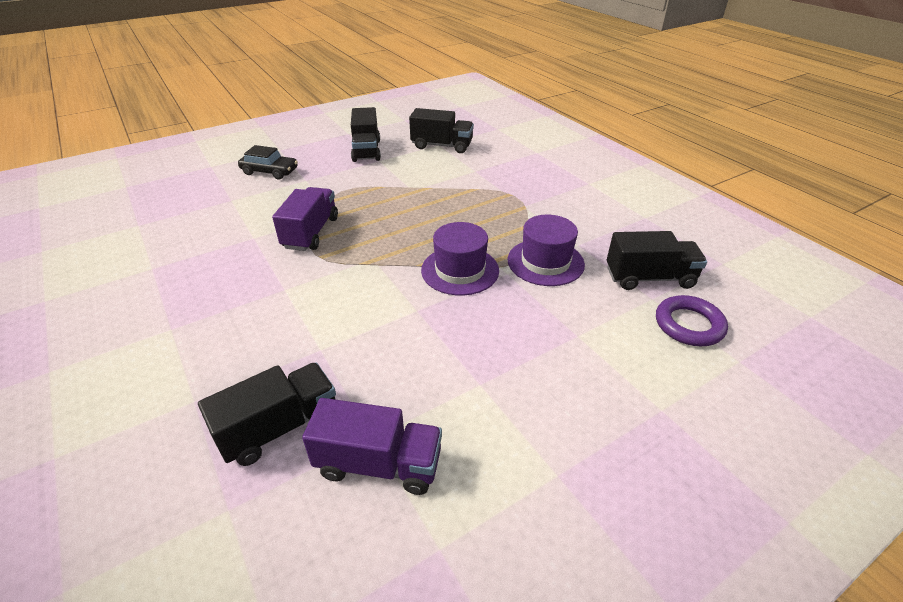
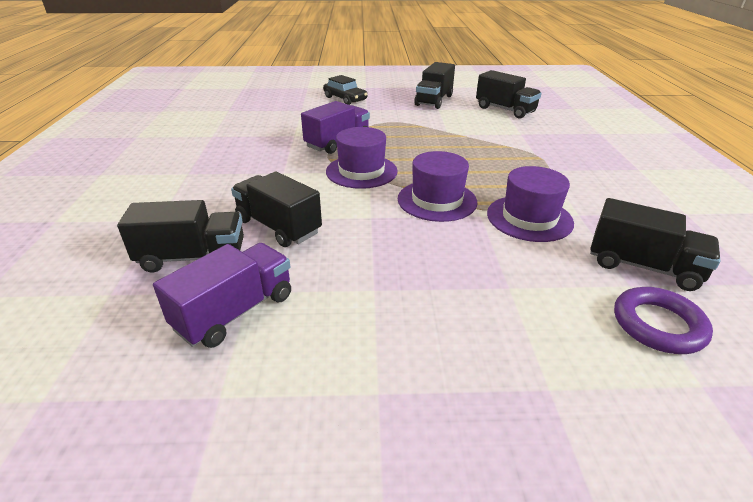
camera: 30 degrees right, 5 degrees down
purple truck [302,398,442,495] -> purple truck turned 90 degrees counterclockwise [153,243,291,348]
none -> black truck [231,172,322,247]
none -> purple hat [326,127,398,189]

